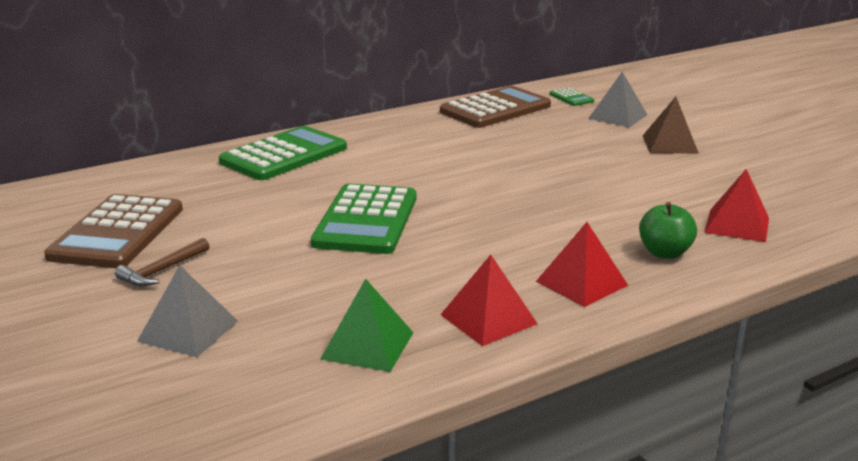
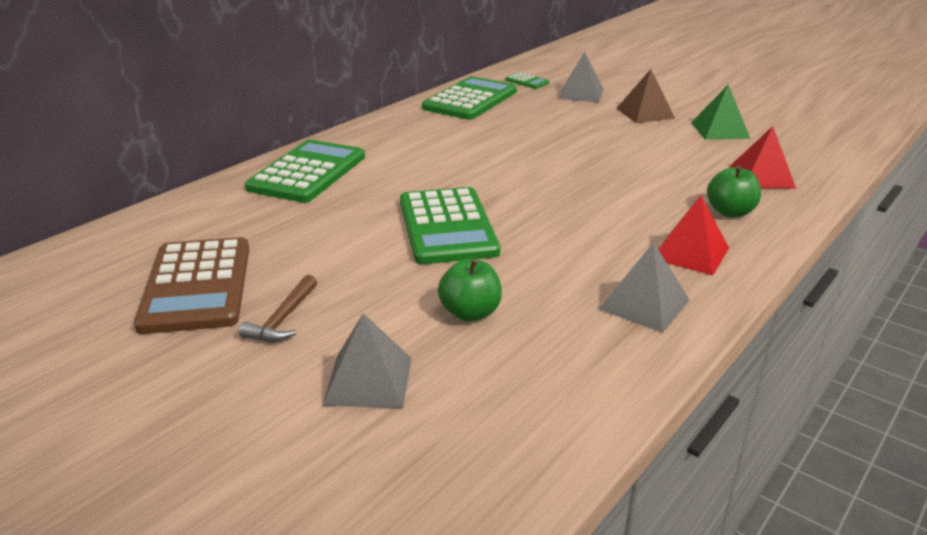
camera: 20 degrees left, 5 degrees up
green pyramid [320,278,414,372] -> green pyramid moved to [691,84,750,140]
brown calculator [440,86,551,128] -> green calculator [422,76,517,120]
red pyramid [440,255,538,346] -> grey pyramid [599,242,690,332]
none -> green apple [438,259,502,322]

